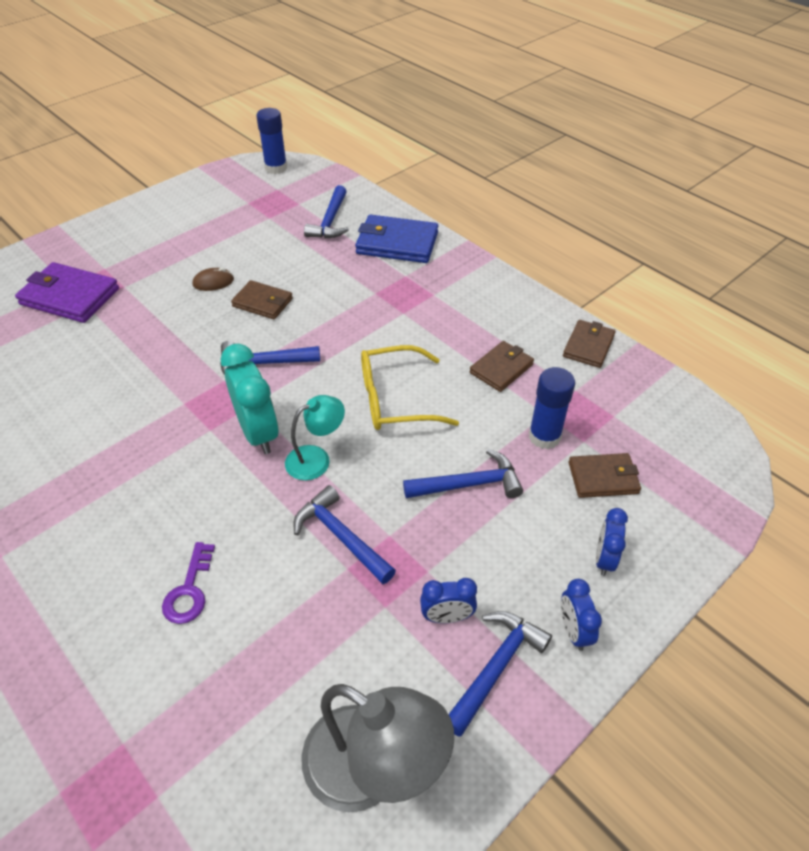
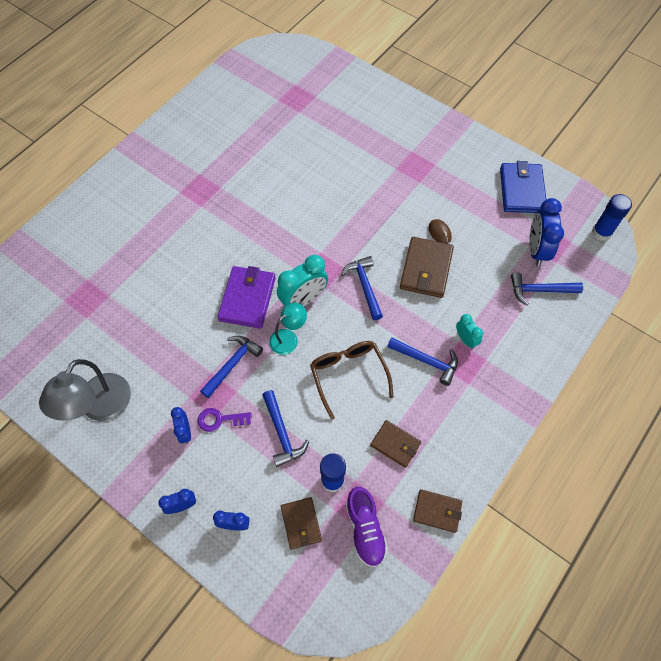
camera: 80 degrees right, 15 degrees up
purple wallet [15,262,119,323] -> purple wallet moved to [217,266,276,329]
purple key [162,542,215,624] -> purple key moved to [198,408,252,432]
brown wallet [231,280,293,319] -> brown wallet [400,237,454,298], size x1.61
turquoise lamp [285,395,345,480] -> turquoise lamp turned 90 degrees counterclockwise [269,303,307,355]
blue wallet [355,215,438,263] -> blue wallet moved to [500,161,546,213]
yellow glasses [361,345,459,430] -> brown glasses [310,341,394,420]
blue hammer [448,611,552,737] -> blue hammer moved to [387,337,458,386]
none -> purple shoe [346,487,388,567]
none -> turquoise clock [456,314,483,349]
none -> blue clock [529,198,564,266]

